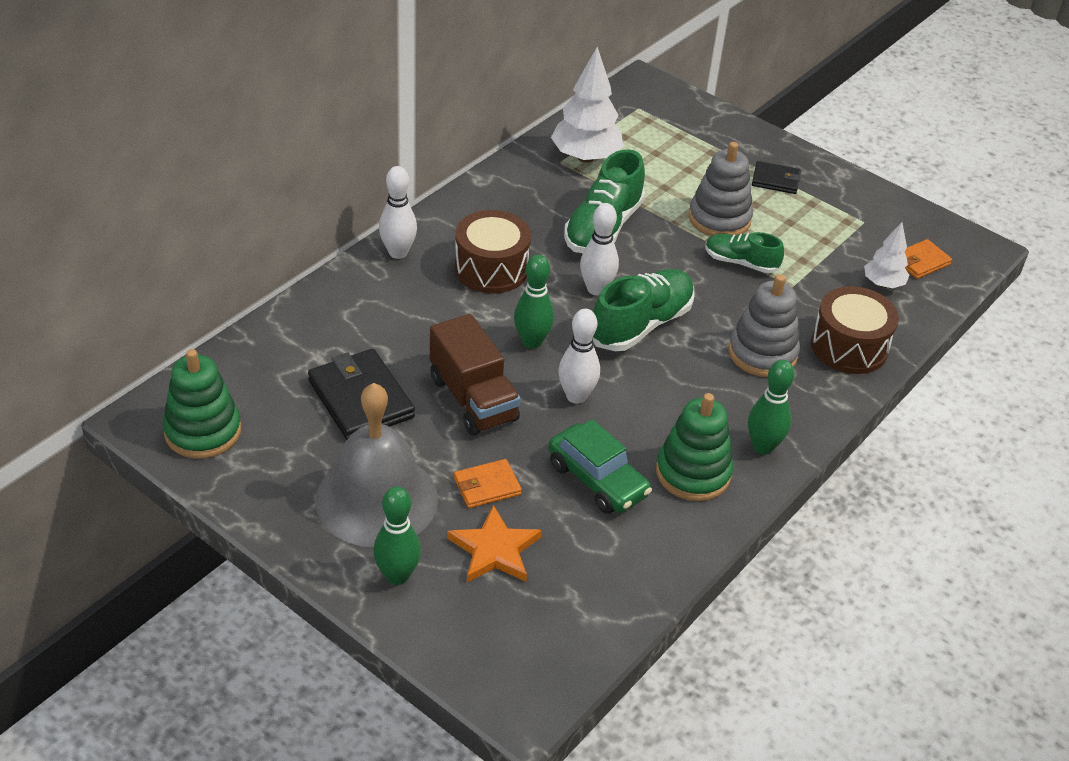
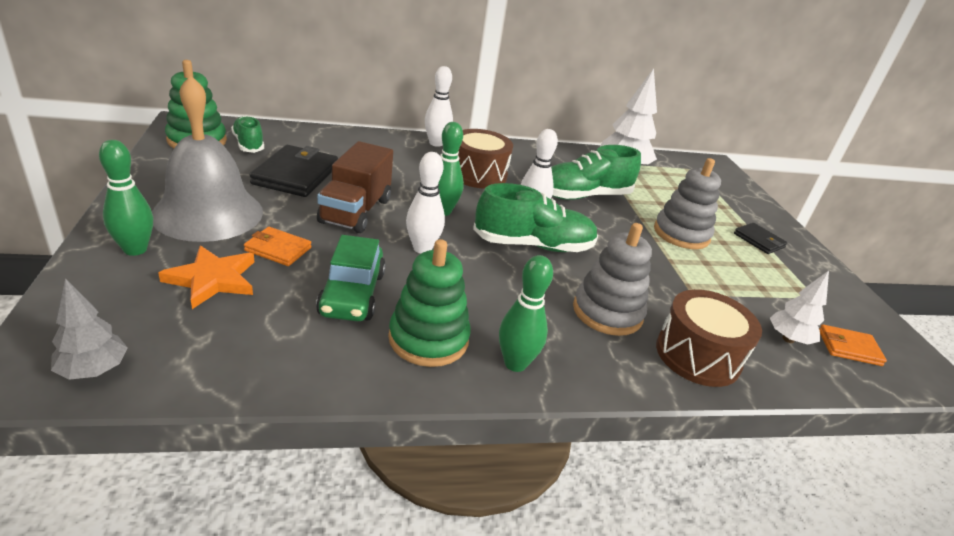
camera: 40 degrees right, 10 degrees down
green shoe [705,232,784,273] -> green shoe moved to [231,116,264,153]
none -> grey tree [51,278,128,380]

